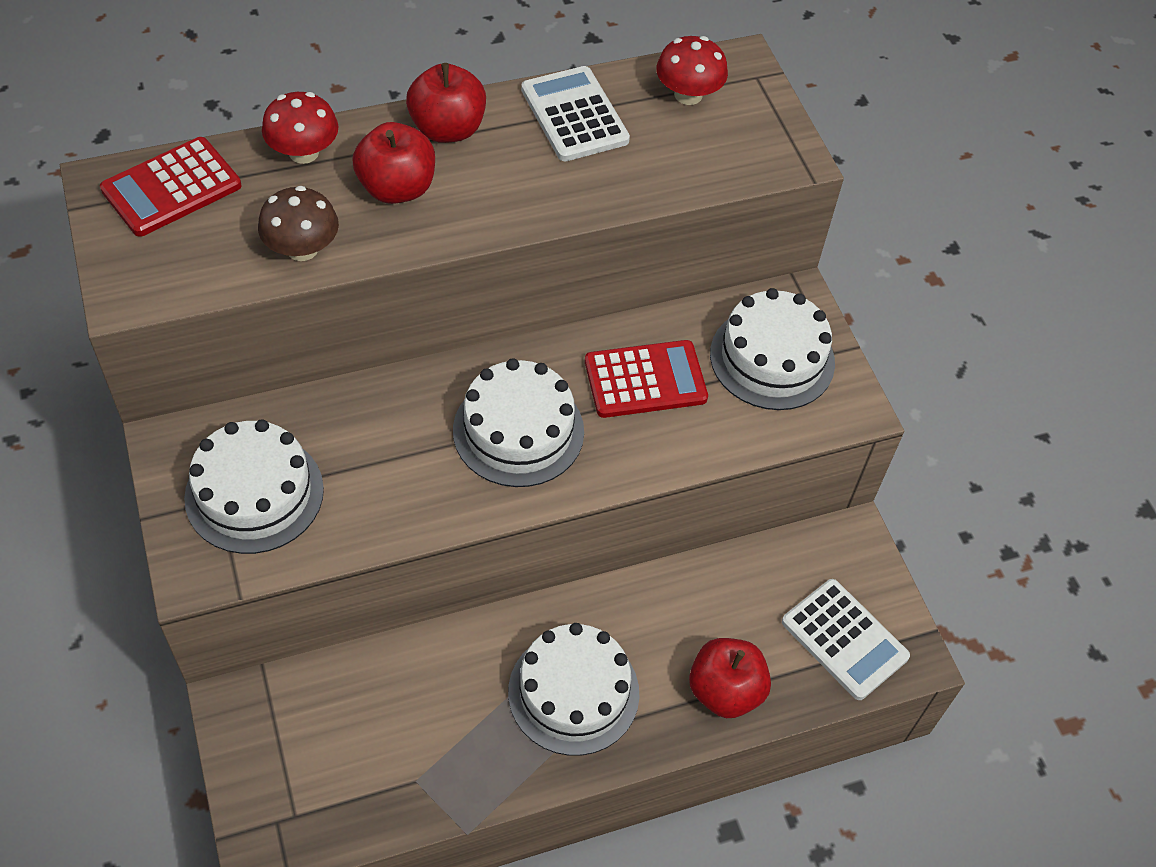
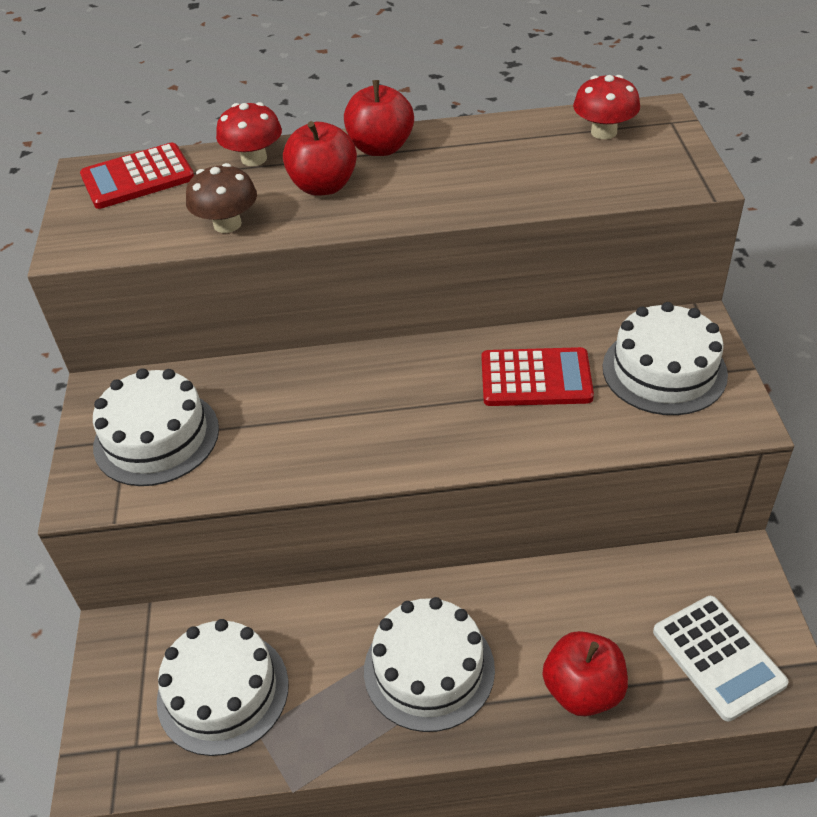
camera: 20 degrees right, 10 degrees down
white cake [453,358,584,487] -> white cake moved to [157,619,289,756]
white calculator [521,66,630,161] -> none

